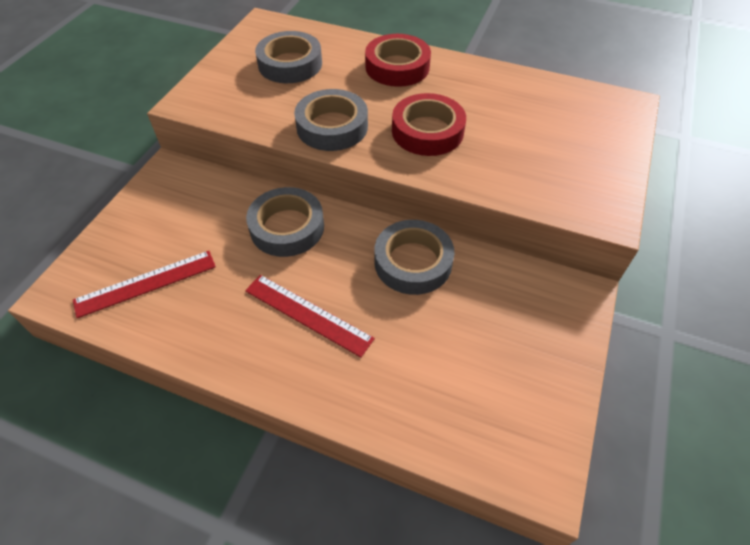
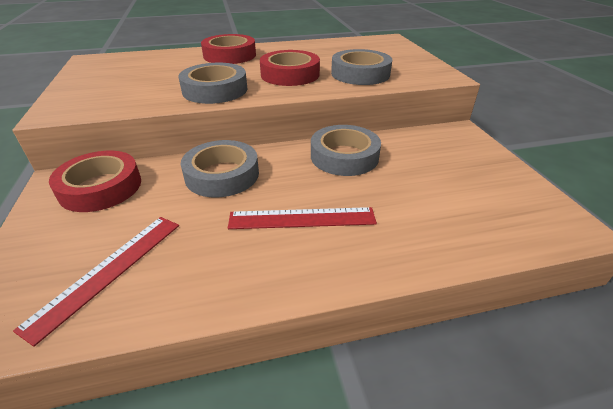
camera: 35 degrees left, 15 degrees down
grey tape [255,31,322,83] -> grey tape moved to [331,49,392,85]
none -> red tape [49,151,141,212]

